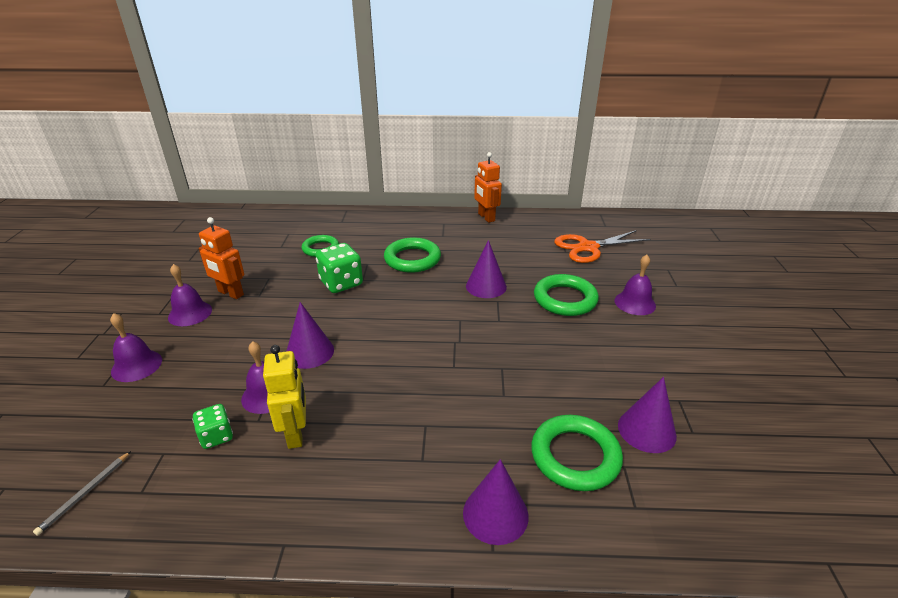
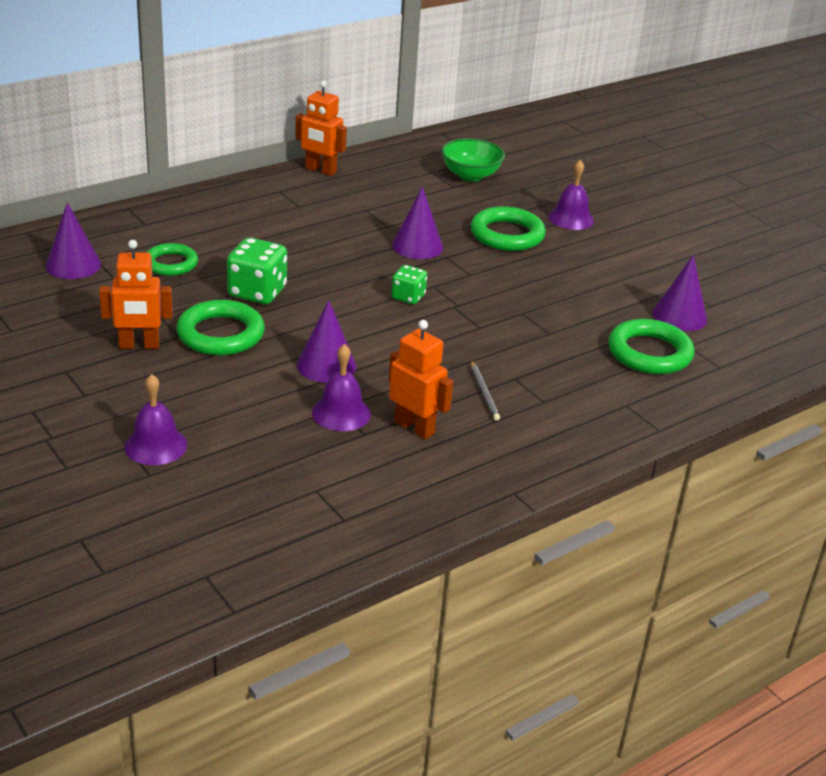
camera: 40 degrees left, 0 degrees up
grey pencil [33,451,131,536] -> grey pencil moved to [471,361,500,421]
purple bell [168,264,212,326] -> none
green dice [193,404,233,449] -> green dice moved to [391,265,427,304]
yellow robot [263,345,306,449] -> orange robot [389,320,453,440]
green ring [384,237,441,273] -> green ring moved to [176,300,265,355]
purple cone [463,459,529,545] -> purple cone moved to [45,202,101,279]
orange scissors [554,230,651,263] -> green bowl [441,138,505,181]

